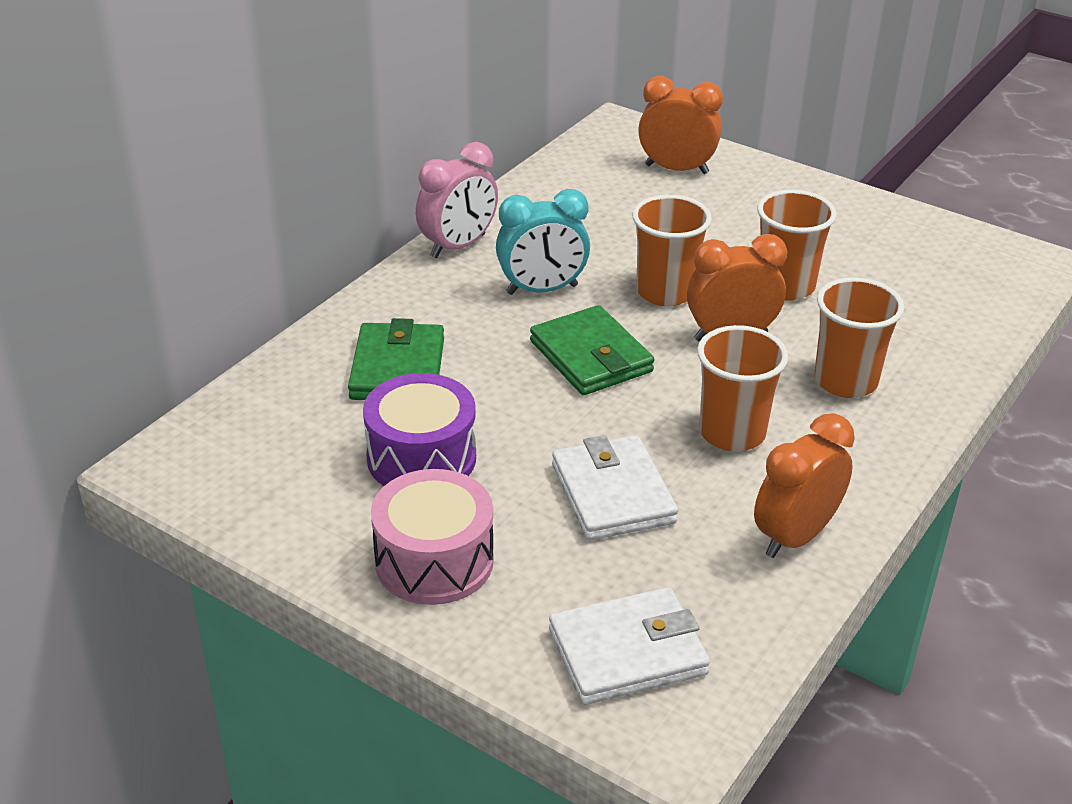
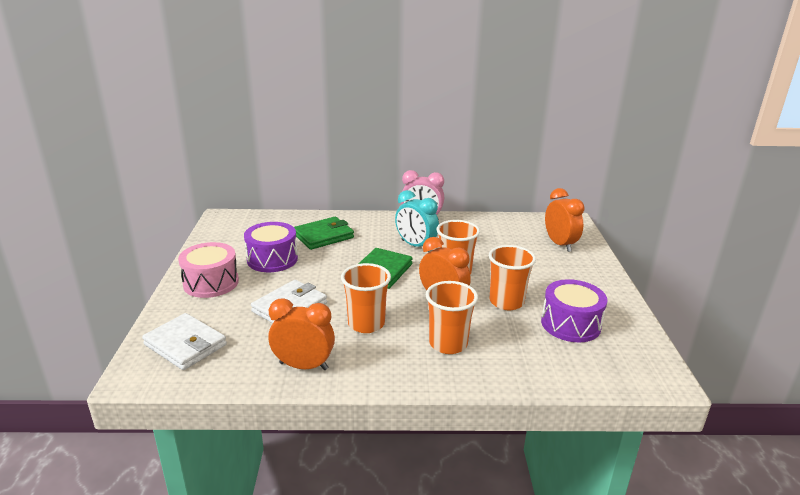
camera: 55 degrees right, 10 degrees down
none -> purple drum [541,279,607,342]

